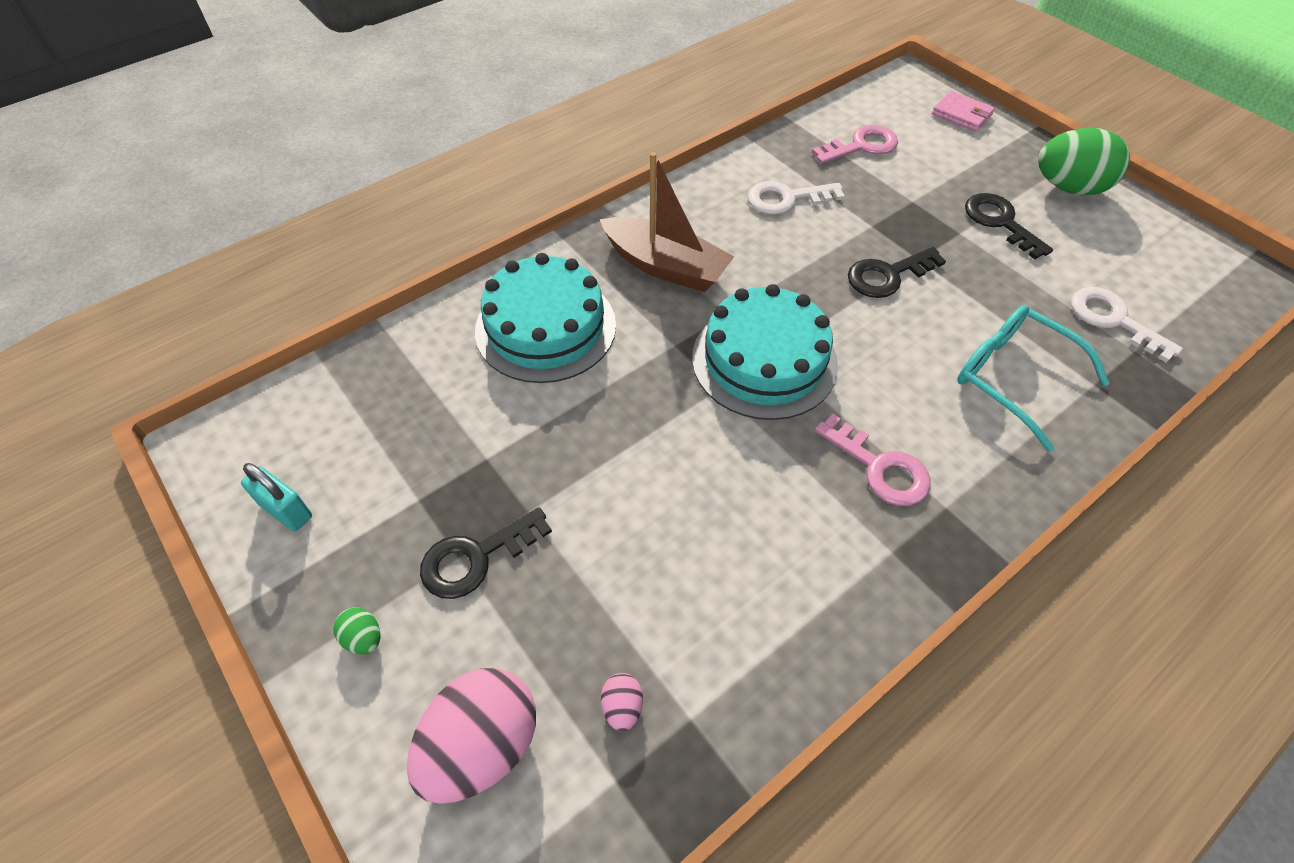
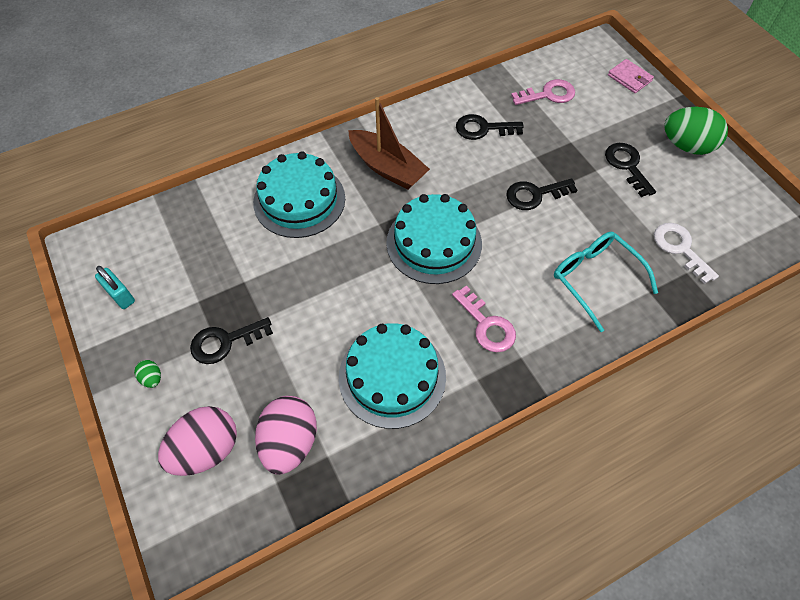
camera: 10 degrees right, 5 degrees up
pink egg [601,673,643,732] -> pink egg [255,396,317,475], size x2.34
white key [748,181,845,215] -> black key [456,114,524,140]
none -> turquoise cake [339,323,446,429]

